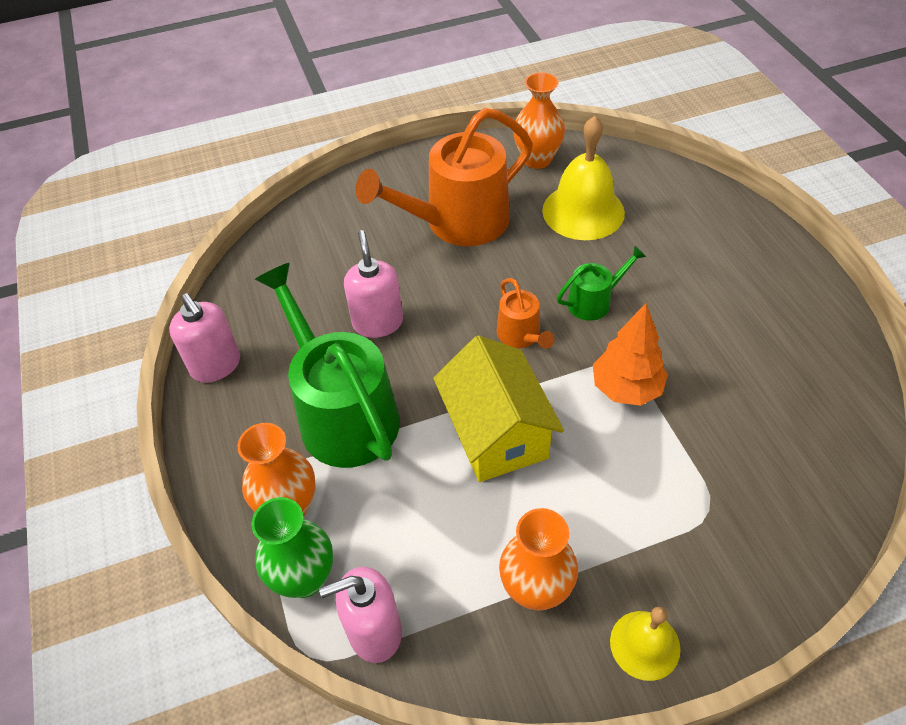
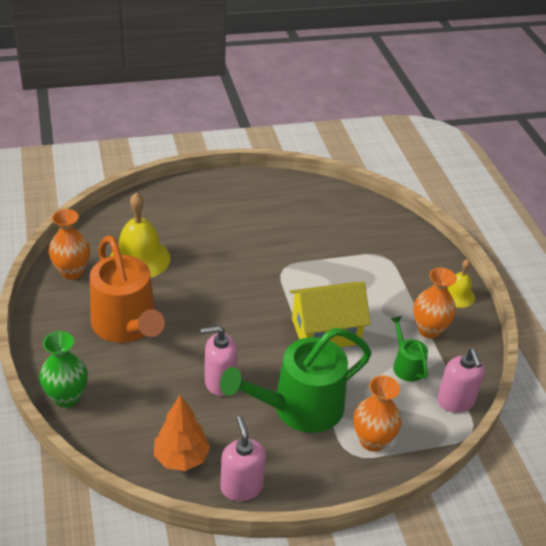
camera: 90 degrees left, 10 degrees down
pink soap dispenser [169,293,240,382] -> pink soap dispenser turned 75 degrees counterclockwise [221,416,266,501]
green vase [251,497,333,598] -> green vase moved to [39,331,88,408]
orange watering can [497,278,555,349] -> none
green watering can [557,246,646,321] -> green watering can moved to [391,316,428,382]
orange tree [593,303,668,406] -> orange tree moved to [154,395,210,471]

